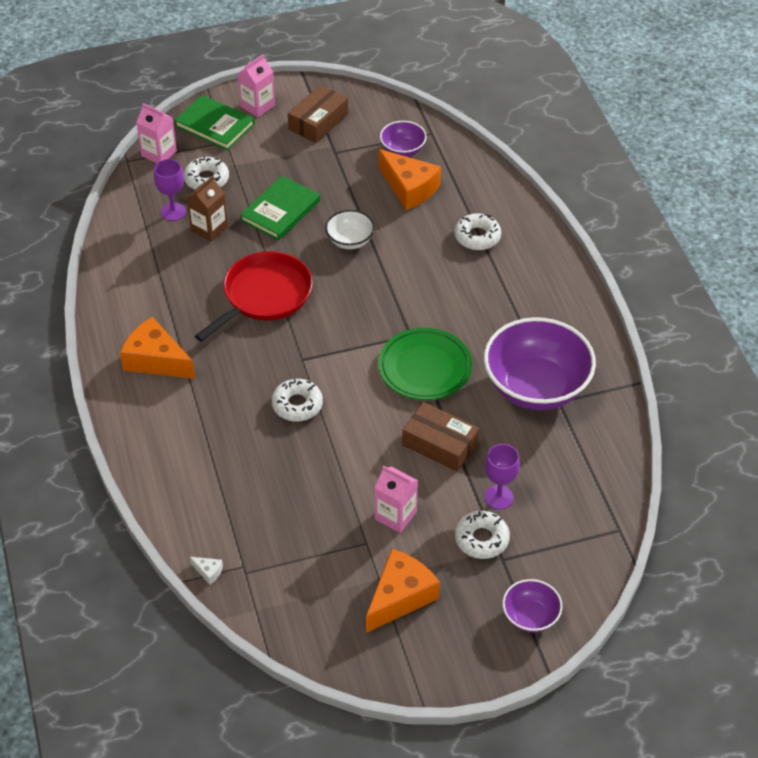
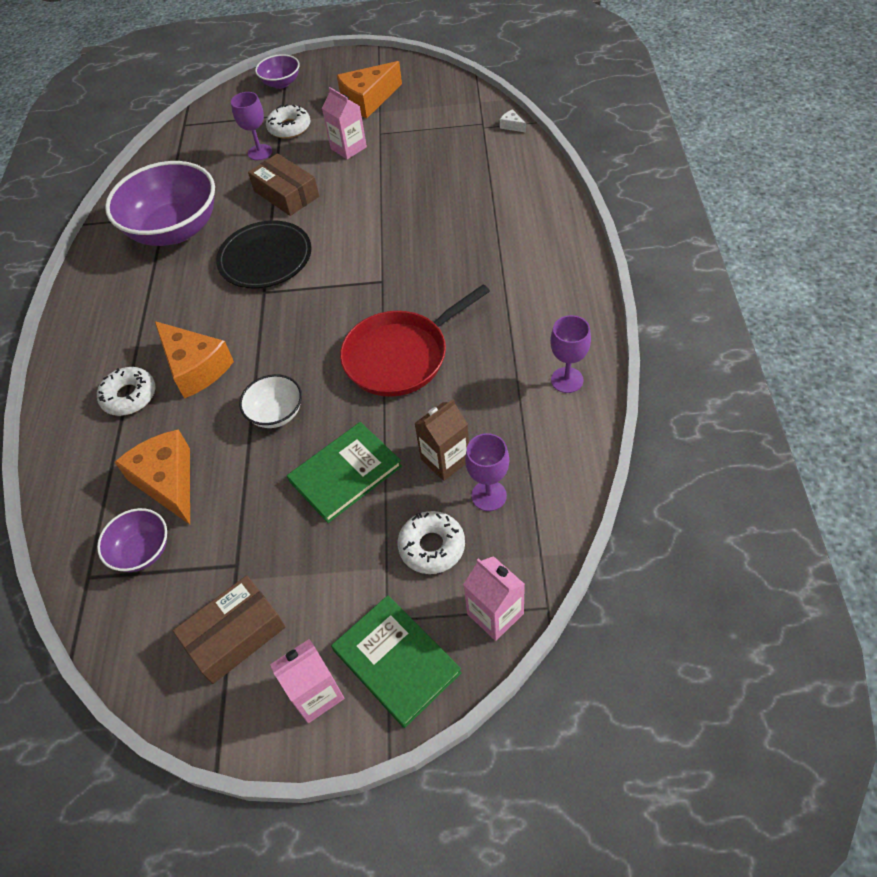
camera: 160 degrees left, 5 degrees up
orange cheese [120,317,195,379] -> orange cheese moved to [155,321,234,399]
white donut [272,379,323,422] -> none
green plate [378,328,472,400] -> black plate [216,220,312,289]
none -> purple goblet [550,315,591,393]

